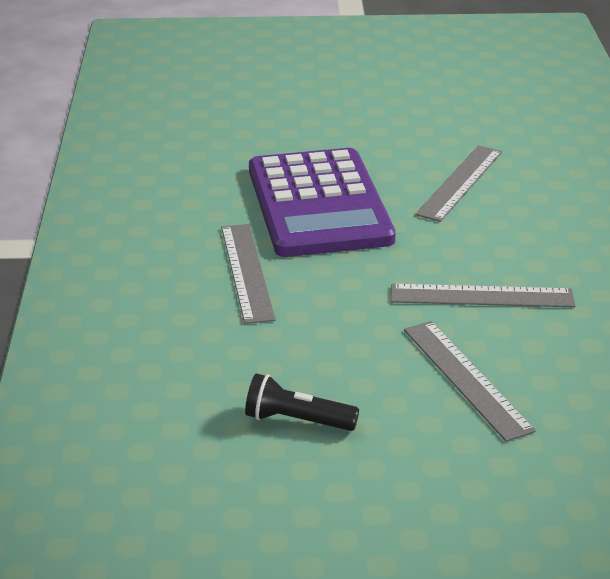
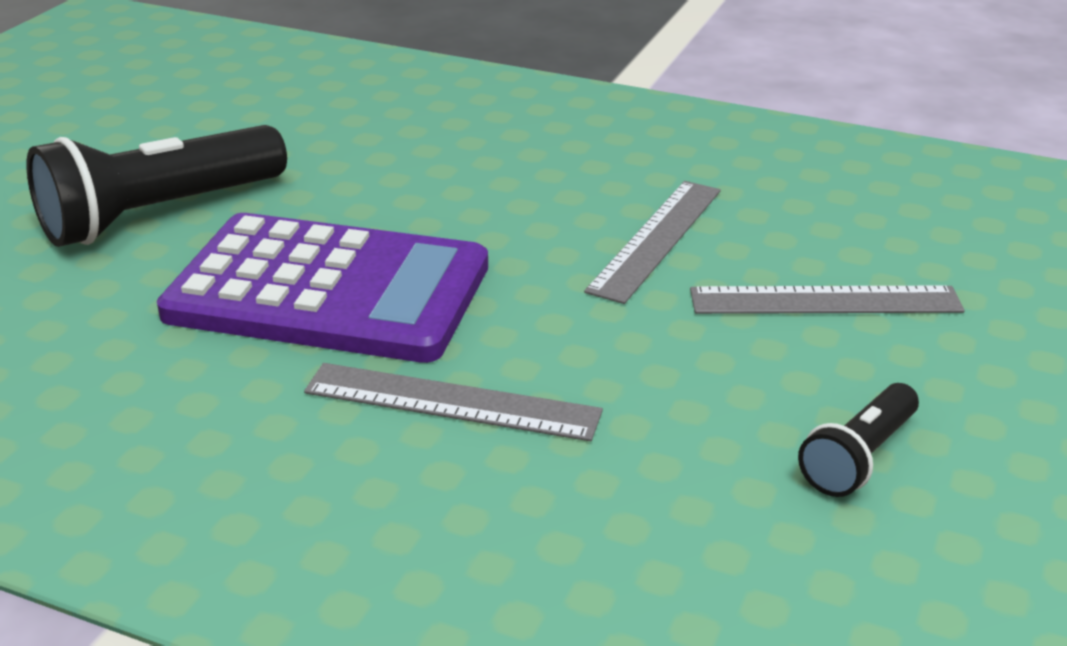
camera: 65 degrees left, 0 degrees up
grey ruler [415,145,502,222] -> none
none -> black flashlight [26,125,287,247]

